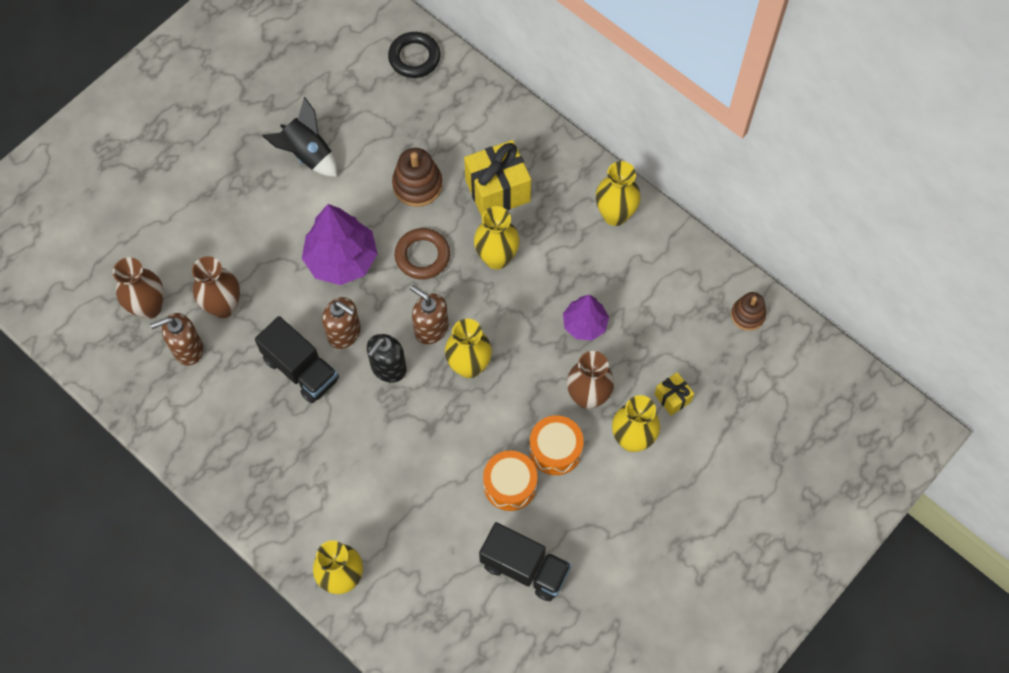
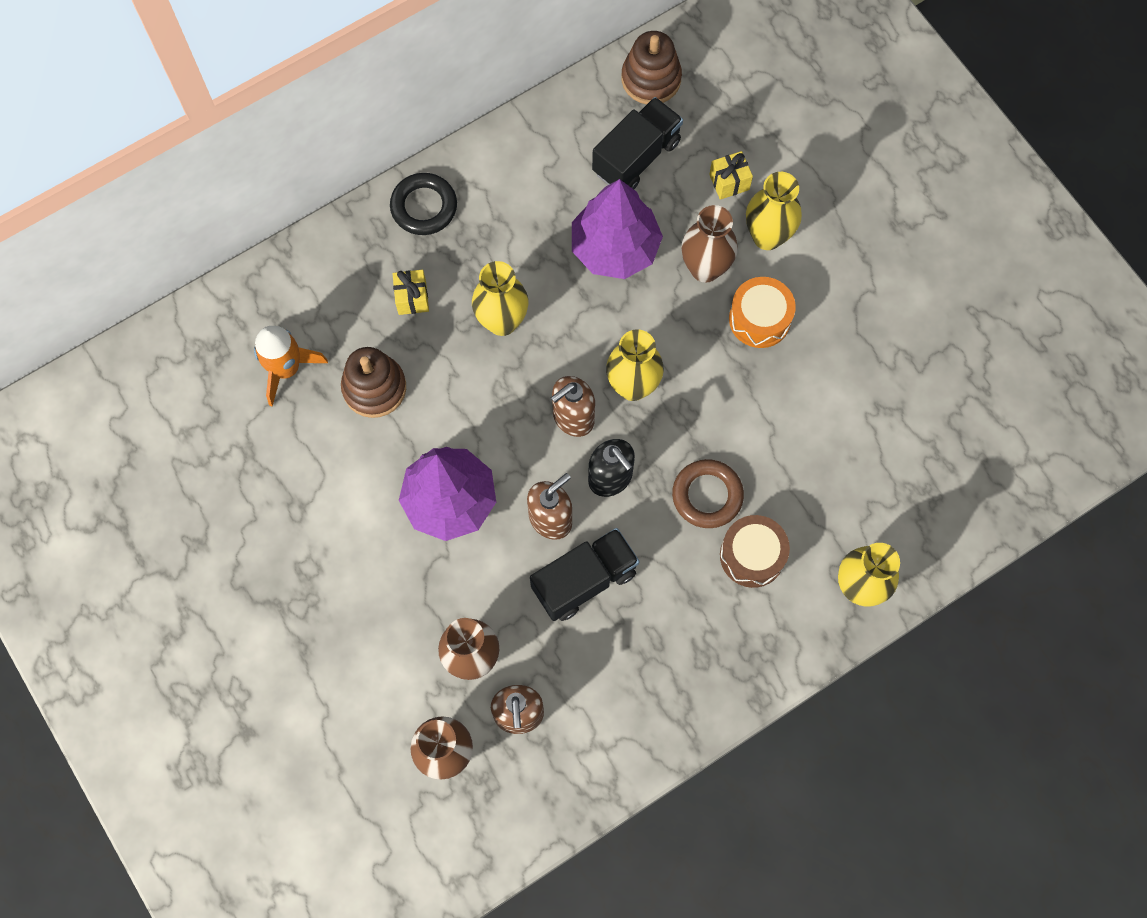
camera: 75 degrees left, 5 degrees up
black rocket [262,97,337,177] -> none
black ring [388,32,440,78] -> black ring moved to [390,173,457,235]
brown ring [395,228,450,279] -> brown ring moved to [672,459,744,528]
yellow gift [464,140,531,216] -> yellow gift [393,270,429,315], size x0.51
black truck [479,522,572,601] -> black truck moved to [592,97,683,189]
orange drum [483,450,538,511] -> none
purple tree [563,295,609,340] -> purple tree [572,179,663,279], size x1.65
yellow vase [596,161,641,226] -> none
brown stacking toy [731,292,766,331] -> brown stacking toy [622,31,682,104], size x1.51
none -> orange rocket [254,326,328,407]
none -> brown drum [720,515,790,588]

